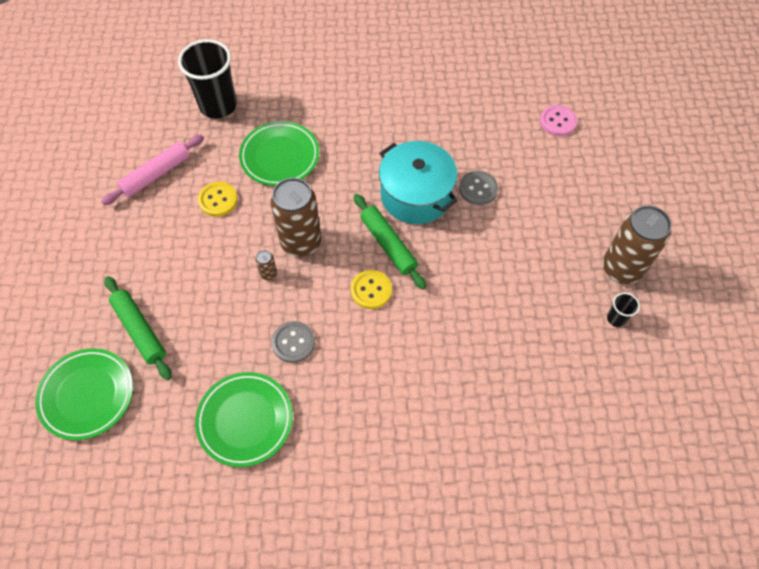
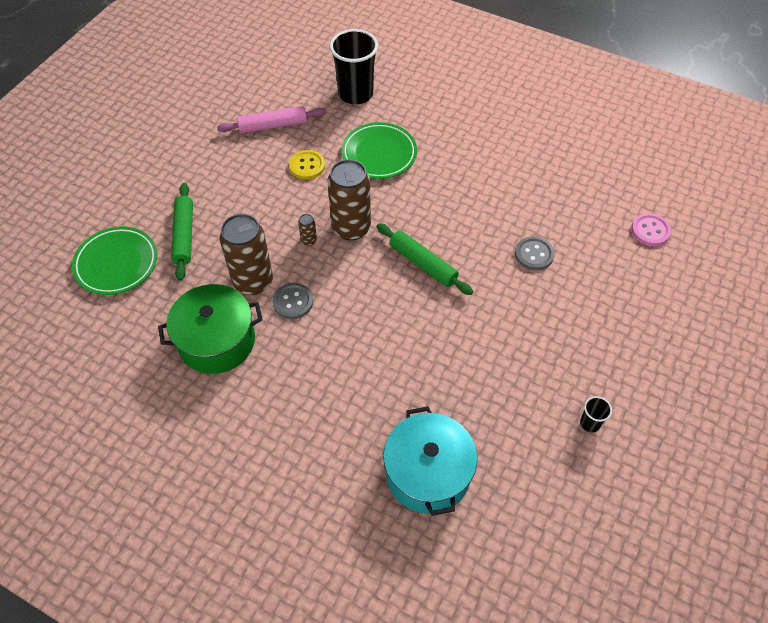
camera: 30 degrees right, 5 degrees down
green plate [195,372,293,467] -> green pot [158,284,263,374]
yellow button [351,270,392,309] -> none
green rolling pin [354,194,426,289] -> green rolling pin turned 45 degrees counterclockwise [377,223,473,295]
turquoise pot [379,141,458,224] -> turquoise pot moved to [383,406,477,516]
brown can [603,205,671,284] -> brown can moved to [219,214,273,295]

